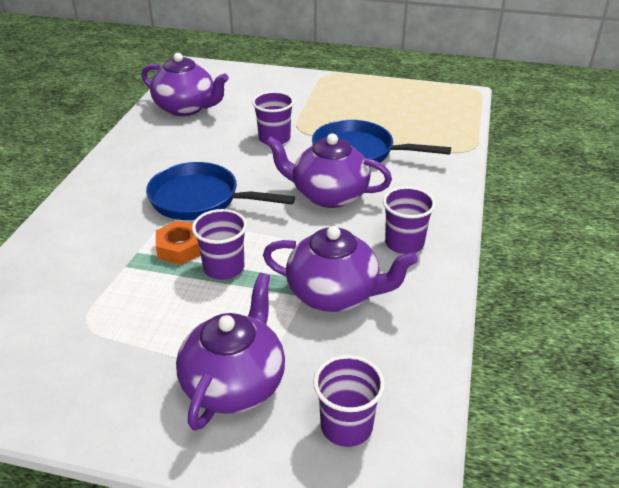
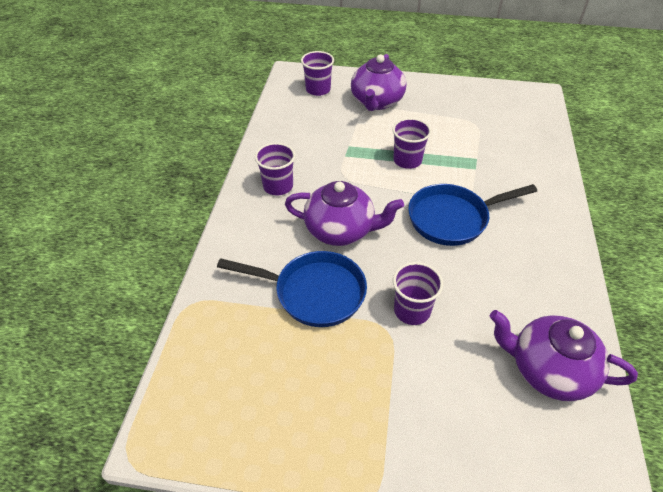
camera: 175 degrees right, 10 degrees up
blue pan [146,162,295,220] -> blue pan turned 150 degrees clockwise [408,184,537,246]
orange nut [156,220,201,265] -> none
purple teapot [263,226,418,312] -> none

